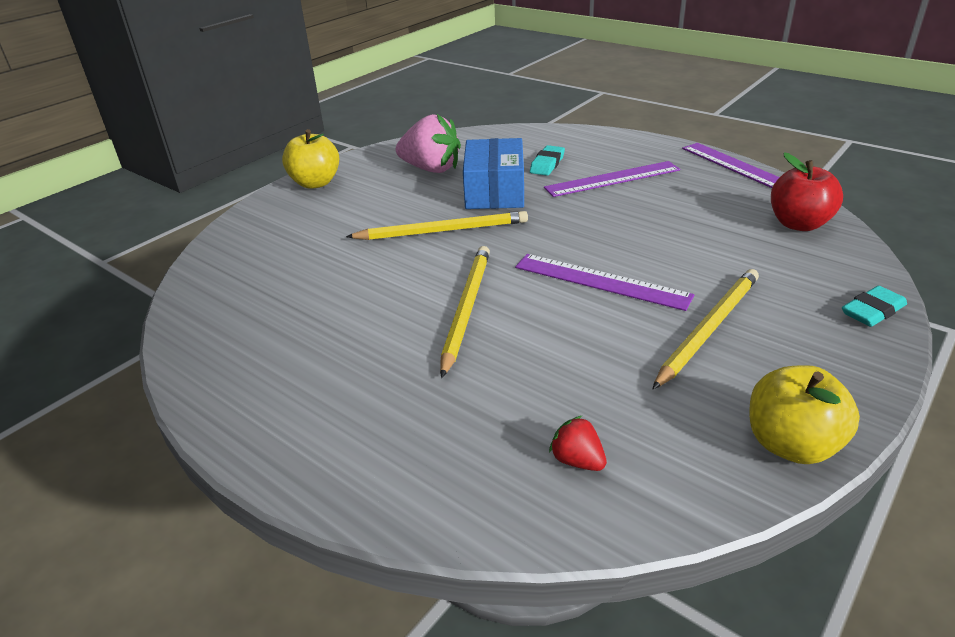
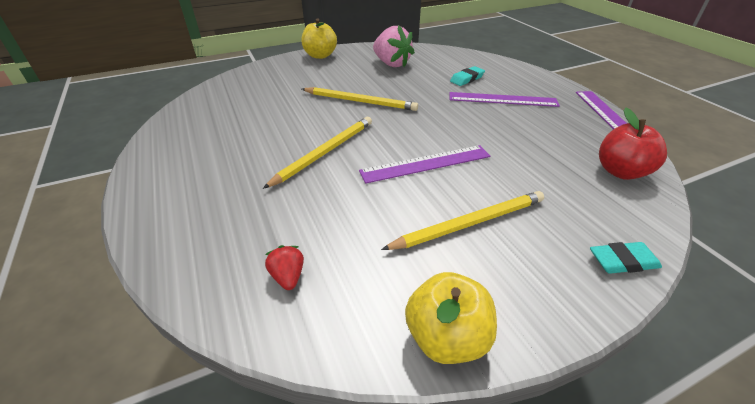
camera: 25 degrees right, 5 degrees up
blue box [463,138,524,209] -> none
purple ruler [515,254,694,311] -> purple ruler turned 75 degrees counterclockwise [359,145,490,184]

